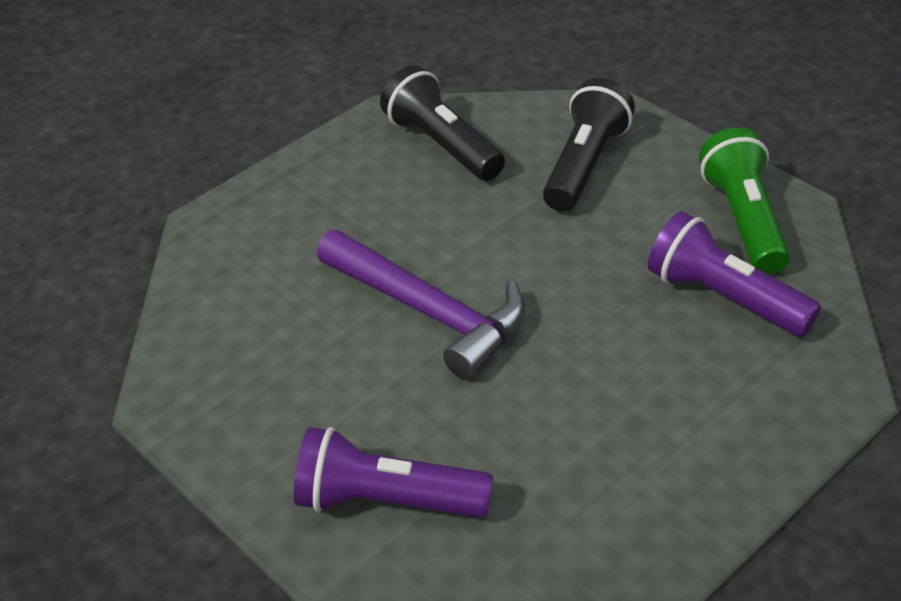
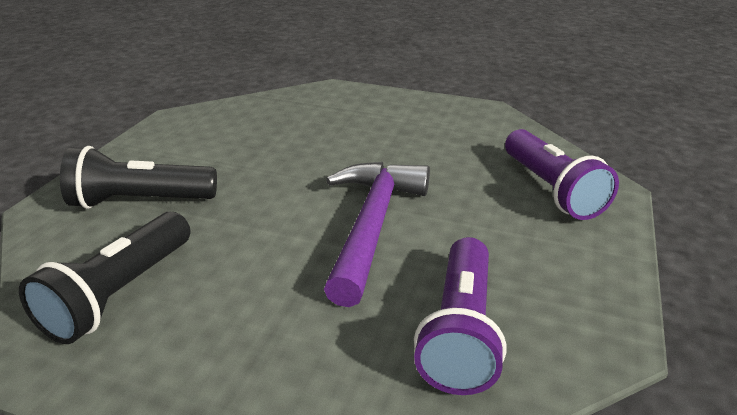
camera: 120 degrees left, 10 degrees down
purple flashlight [648,211,821,337] -> purple flashlight moved to [414,237,507,395]
green flashlight [699,127,790,275] -> none

